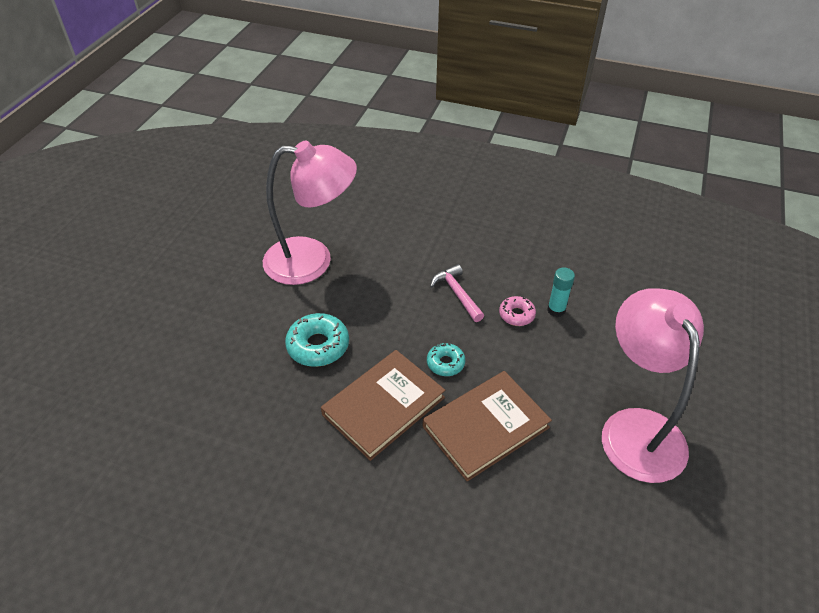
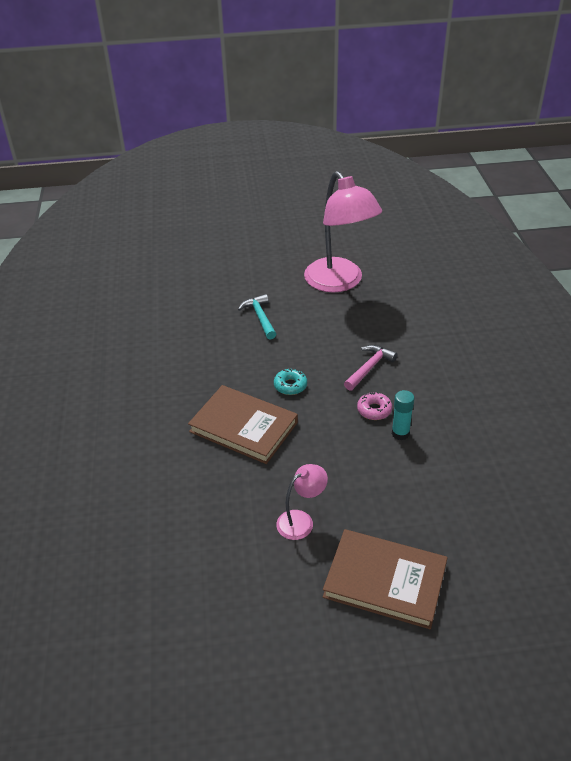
camera: 65 degrees right, 5 degrees down
turquoise donut [285,313,349,367] -> turquoise hammer [238,294,276,339]
brown book [321,350,445,461] -> brown book moved to [323,529,447,629]
pink lamp [602,288,704,483] -> pink lamp [276,464,328,540], size x0.46

